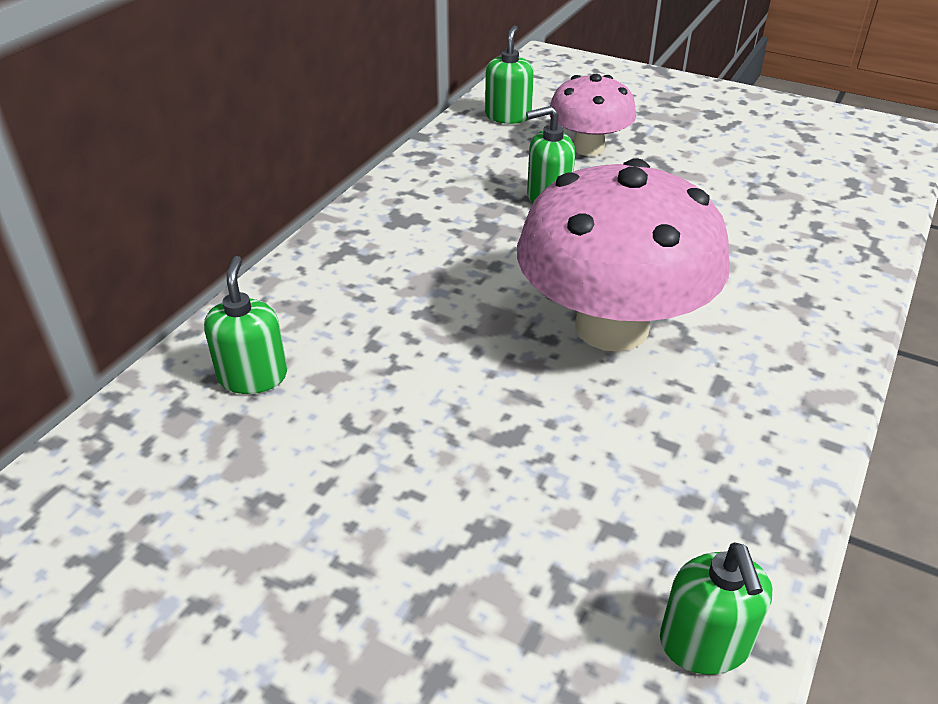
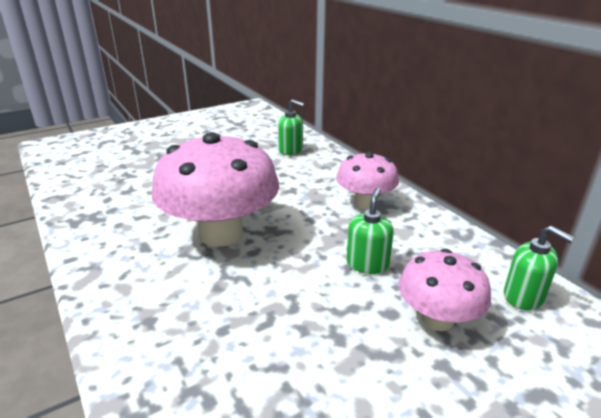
camera: 120 degrees right, 10 degrees down
green soap dispenser [660,542,772,675] -> none
none -> pink mushroom [336,152,399,209]

